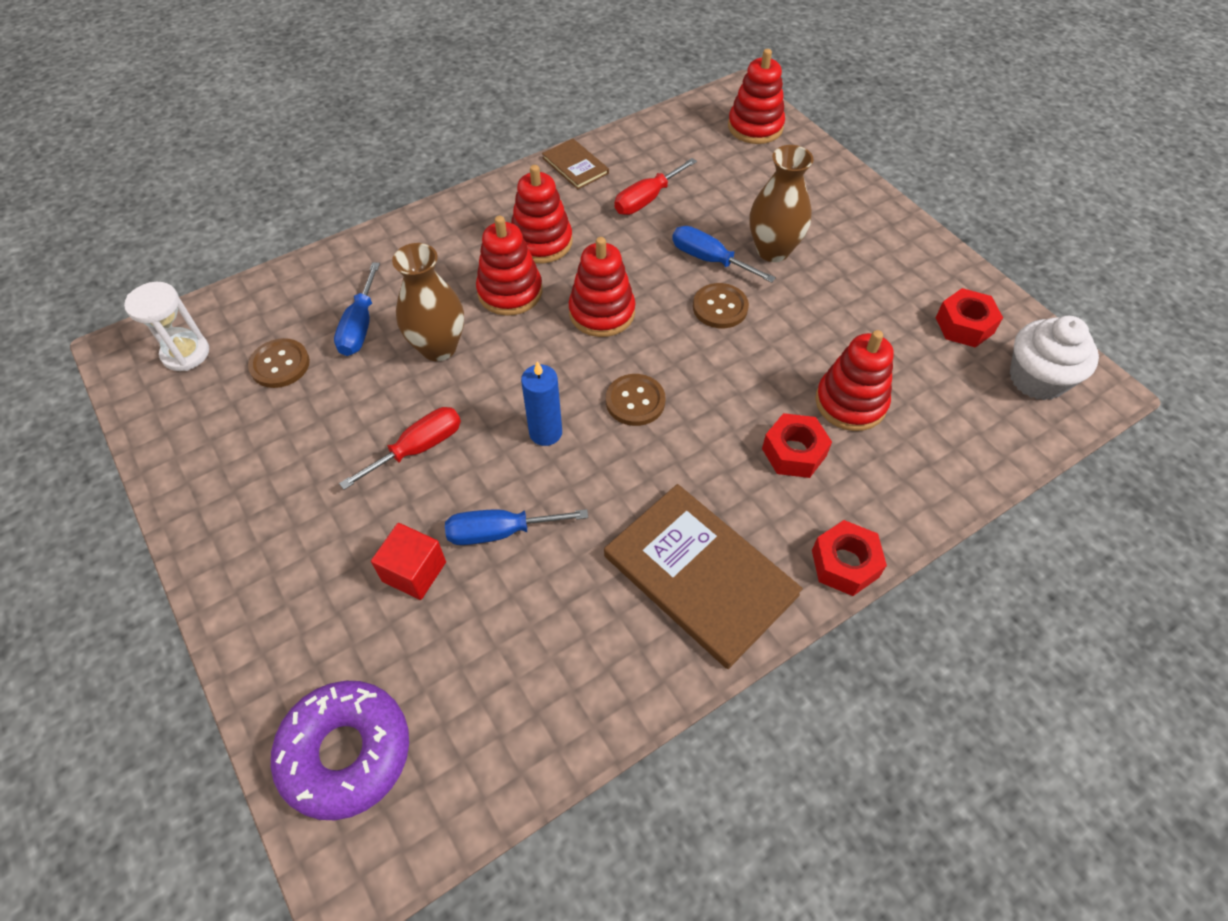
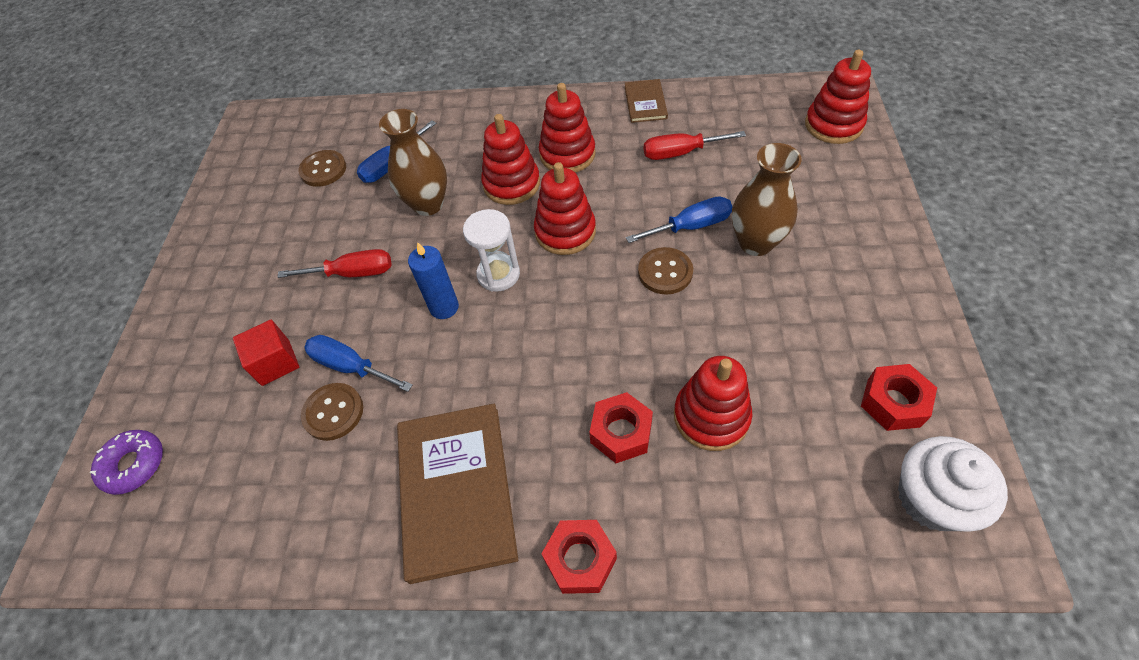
camera: 40 degrees right, 0 degrees up
white hourglass [124,282,209,371] -> white hourglass moved to [463,209,520,292]
purple donut [271,681,409,820] -> purple donut [90,430,163,495], size x0.62
brown button [606,374,665,426] -> brown button moved to [301,383,363,441]
blue screwdriver [672,226,776,283] -> blue screwdriver turned 90 degrees clockwise [626,197,732,243]

